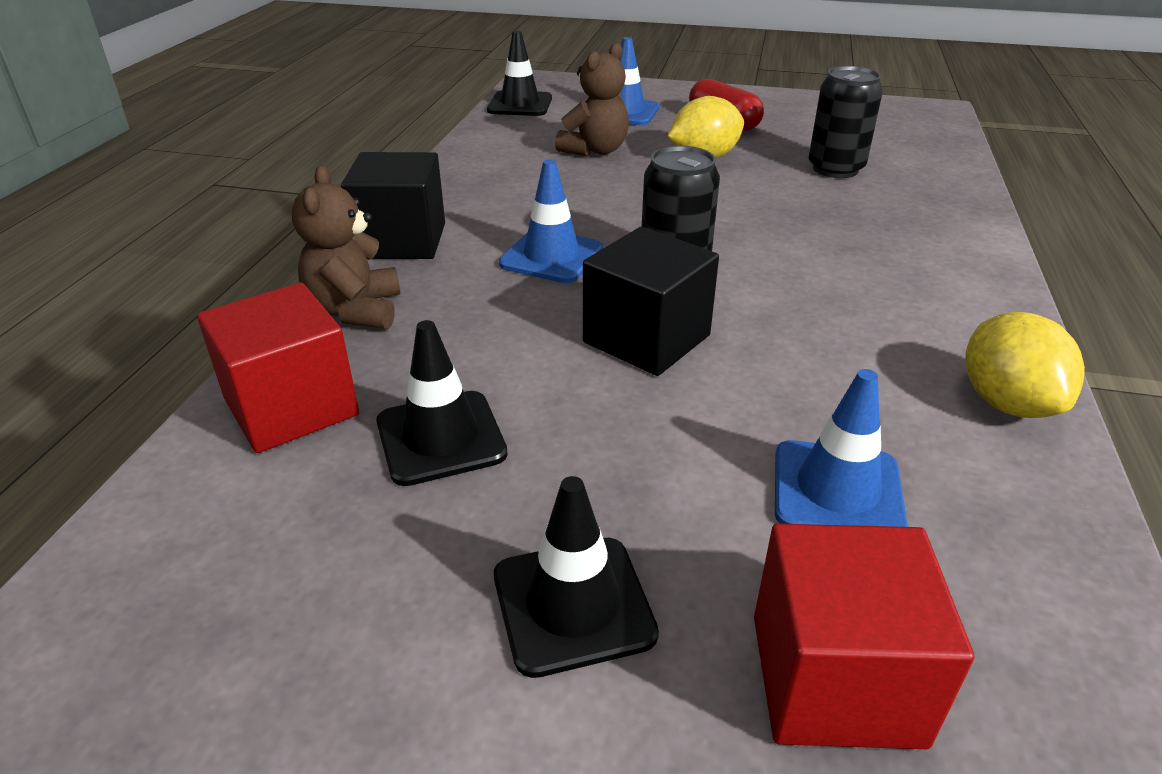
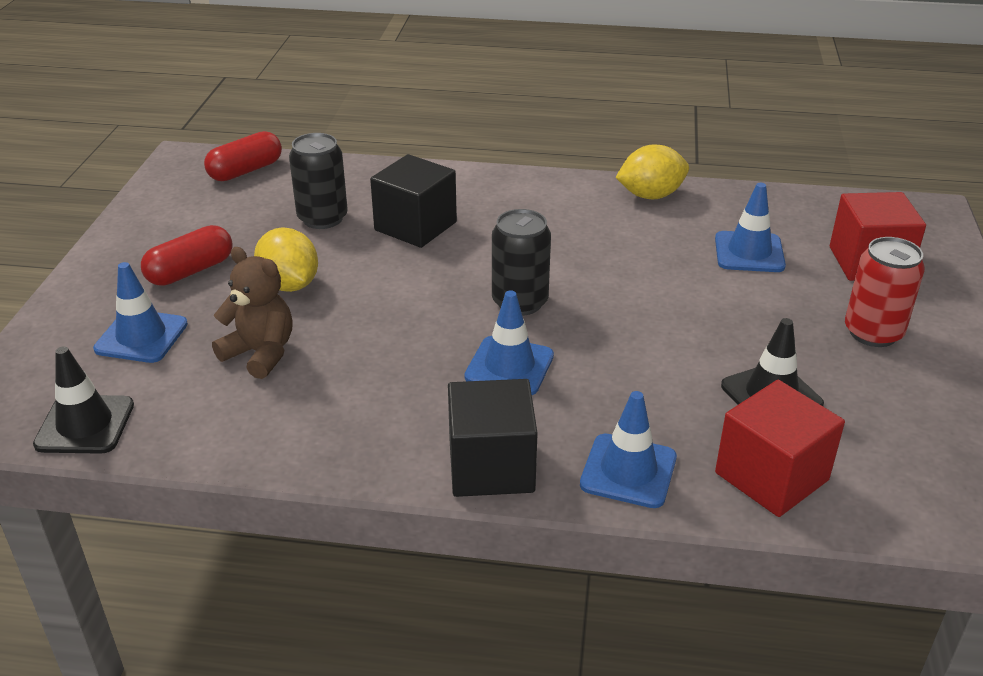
camera: 95 degrees left, 0 degrees up
brown teddy bear [292,166,400,329] -> blue traffic cone [580,391,677,508]
black traffic cone [494,476,659,678] -> red can [845,237,925,347]
black cube [583,227,719,376] -> black cube moved to [370,154,457,248]
none -> red capsule [204,131,282,181]

